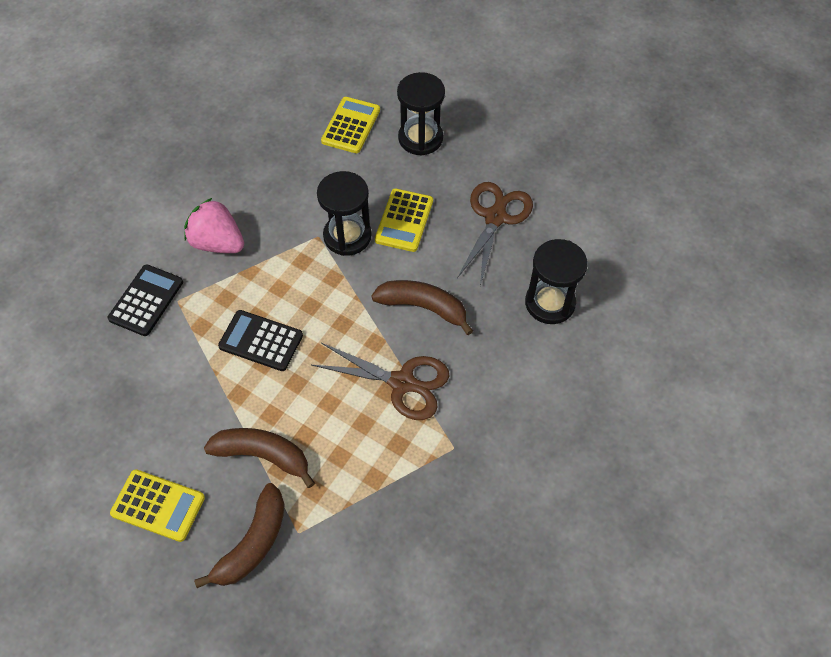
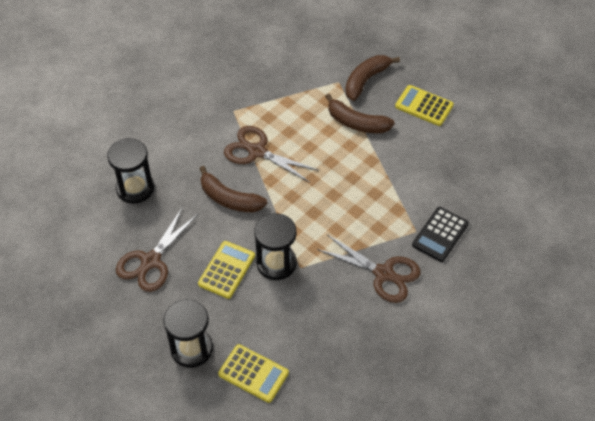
camera: 170 degrees left, 5 degrees down
pink strawberry [184,198,244,253] -> brown scissors [317,235,421,303]
black calculator [218,310,303,371] -> none
yellow calculator [321,97,380,153] -> yellow calculator turned 90 degrees counterclockwise [218,344,289,403]

